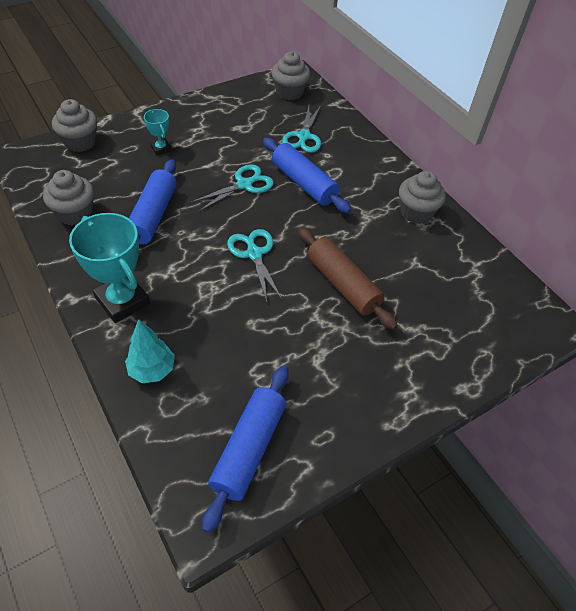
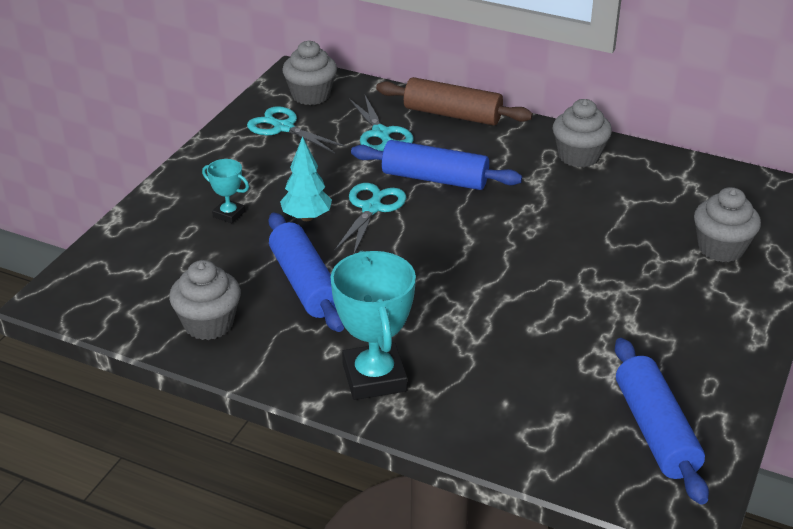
camera: 30 degrees left, 15 degrees down
grey cupcake [52,99,97,152] -> grey cupcake moved to [694,187,761,262]
turquoise trophy [69,213,150,323] -> turquoise trophy turned 60 degrees clockwise [330,251,416,400]
turquoise tree [125,319,175,383] -> turquoise tree moved to [280,136,332,221]
turquoise scissors [227,229,283,301] -> turquoise scissors moved to [247,106,346,153]
brown rolling pin [298,227,398,330] -> brown rolling pin moved to [376,77,533,126]

